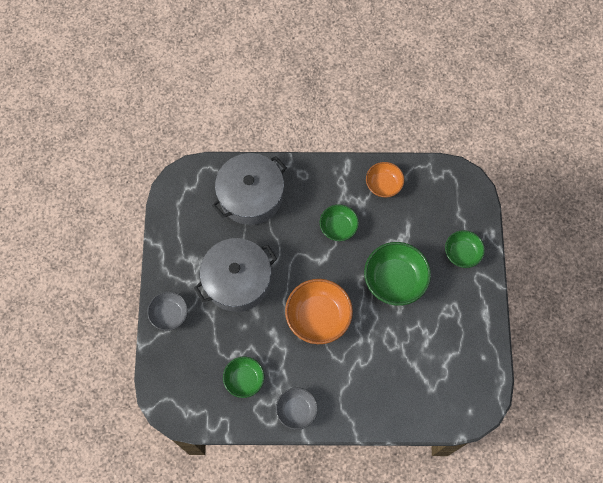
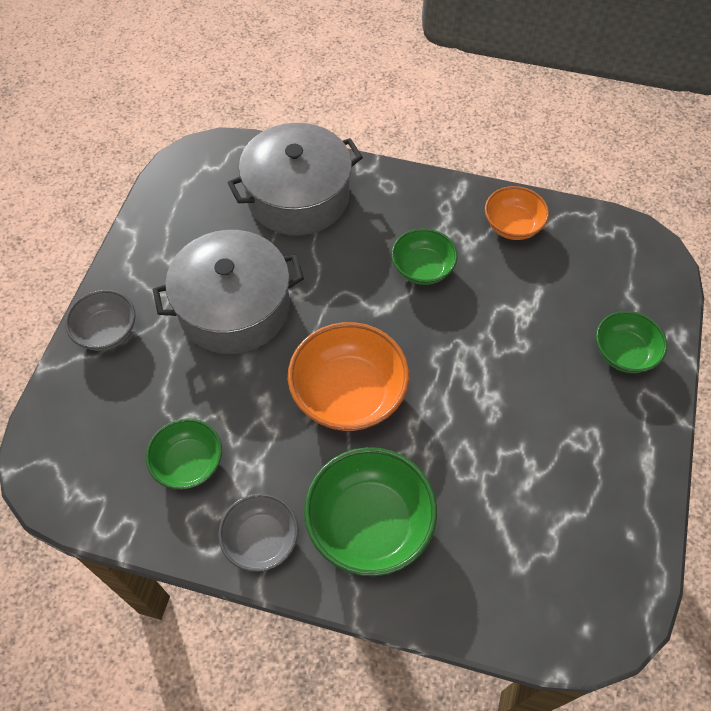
camera: 15 degrees right, 10 degrees down
green bowl [364,242,431,306] -> green bowl moved to [304,447,437,576]

